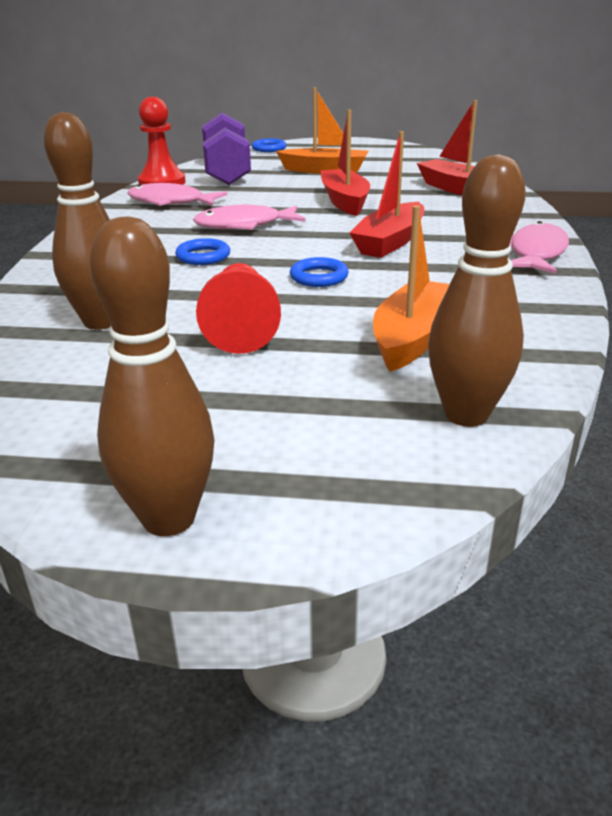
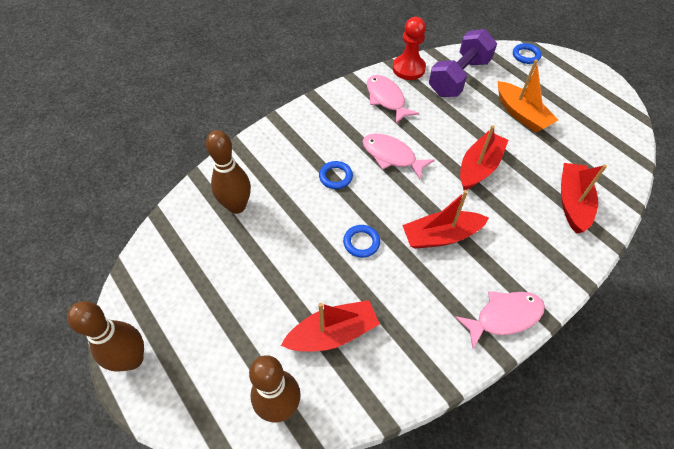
camera: 45 degrees right, 25 degrees up
red pawn [196,263,281,354] -> none
orange boat [373,205,450,372] -> red boat [281,300,380,351]

